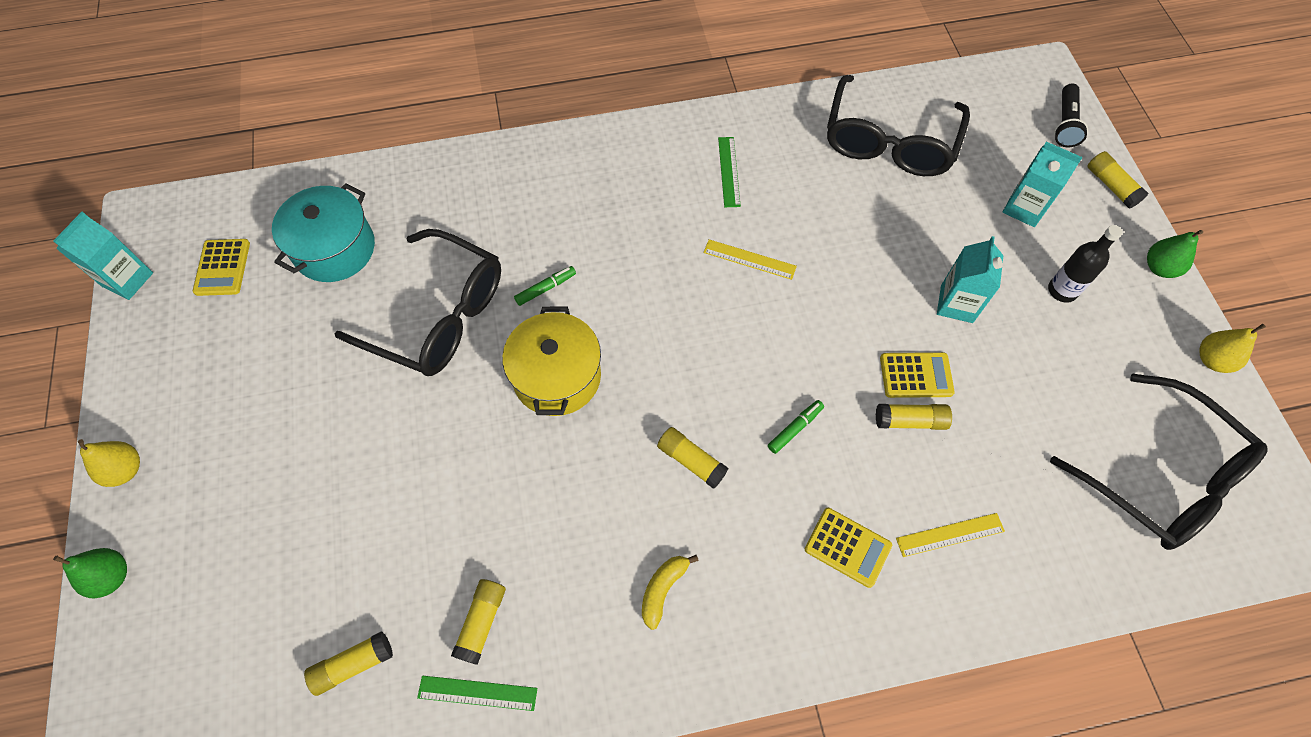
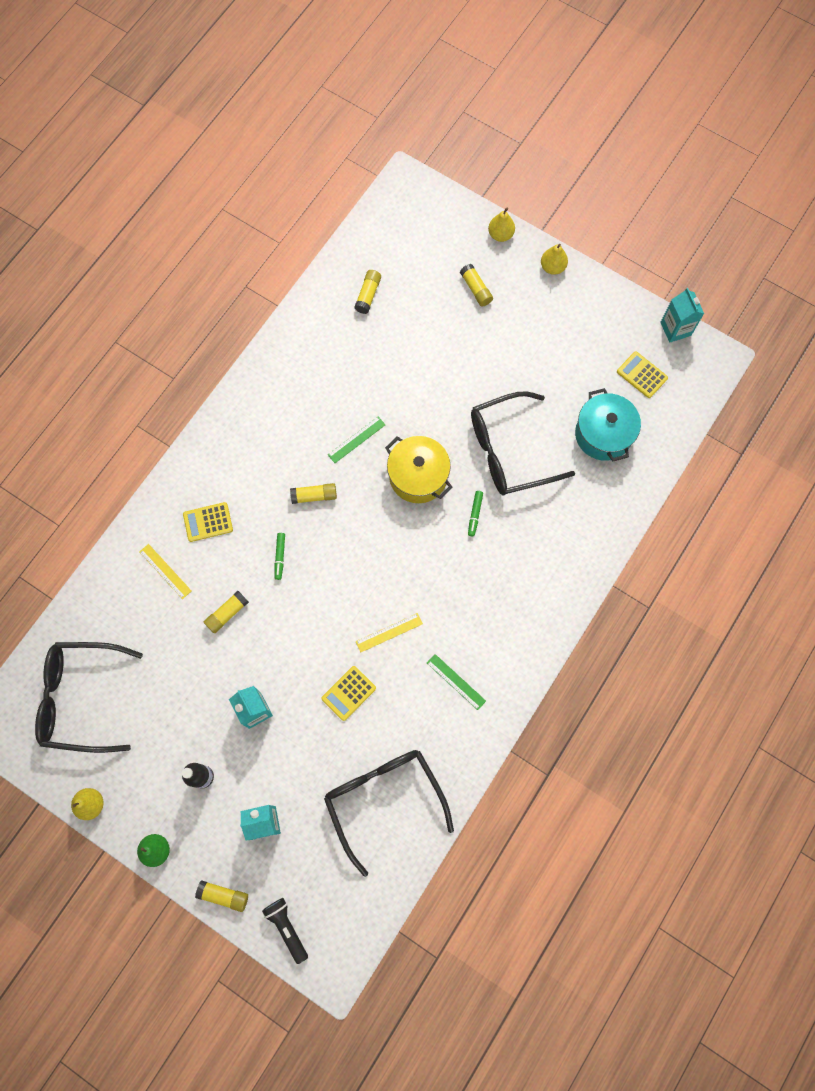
camera: 135 degrees right, 10 degrees up
green pear [53,548,127,598] -> yellow pear [488,207,515,242]
green ruler [417,676,537,711] -> green ruler moved to [328,417,385,463]
yellow glue stick [451,579,506,665] -> yellow glue stick moved to [460,264,493,307]
yellow banana [642,555,699,630] -> none
yellow calculator [880,352,955,398] -> yellow calculator moved to [321,666,376,721]
yellow ruler [896,513,1005,557] -> yellow ruler turned 75 degrees counterclockwise [139,544,192,599]

